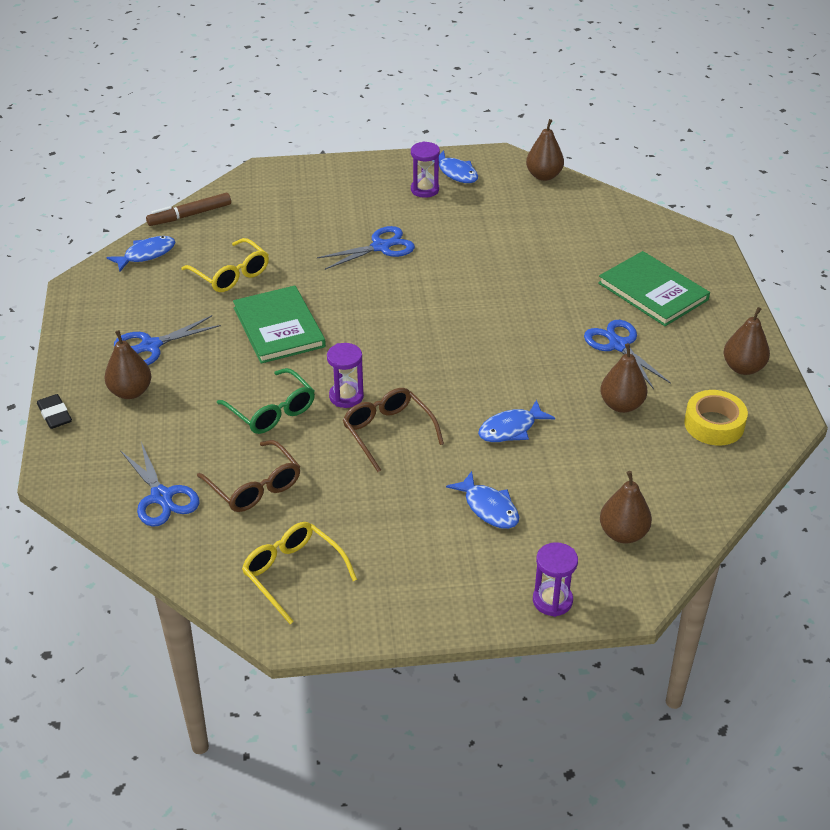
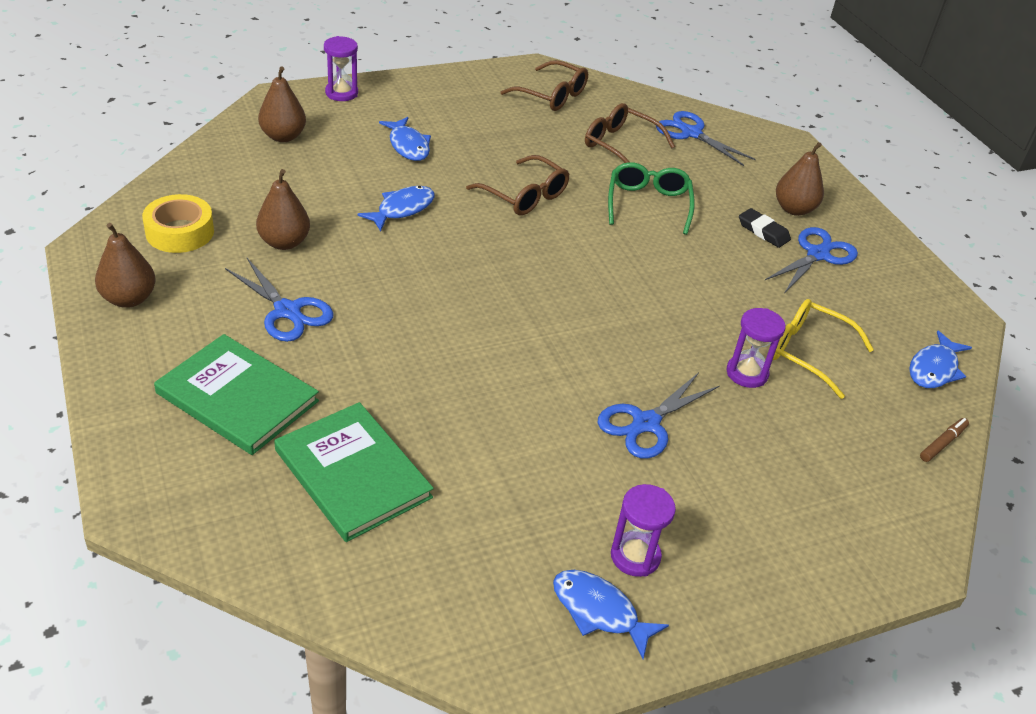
camera: 160 degrees right, 0 degrees up
black eraser [37,394,72,429] -> black eraser moved to [739,208,791,248]
brown marker [146,193,231,226] -> brown marker [920,418,969,462], size x0.60
green glasses [217,368,315,434] -> green glasses turned 60 degrees clockwise [608,162,695,235]
green book [233,285,326,364] -> green book moved to [274,402,434,542]
yellow glasses [242,522,357,624] -> brown glasses [501,60,588,111]
purple hourglass [327,343,364,408] -> purple hourglass moved to [727,308,785,388]
blue fish [446,471,519,529] -> blue fish turned 150 degrees counterclockwise [379,117,431,161]
brown pear [526,119,564,181] -> none

